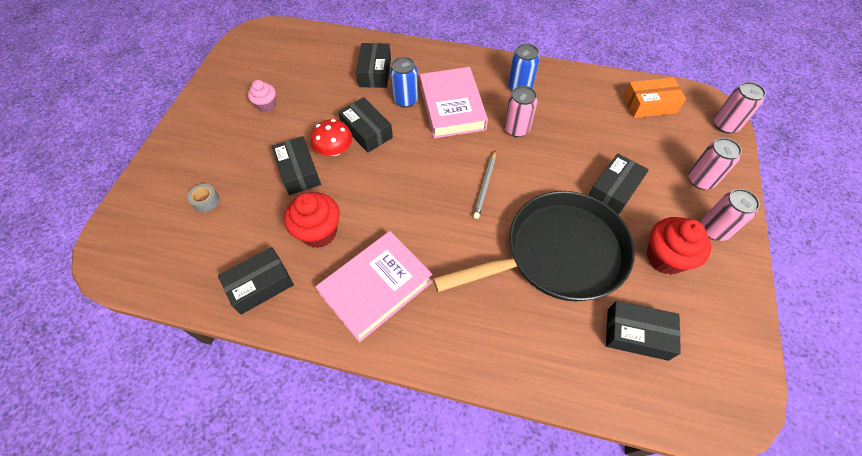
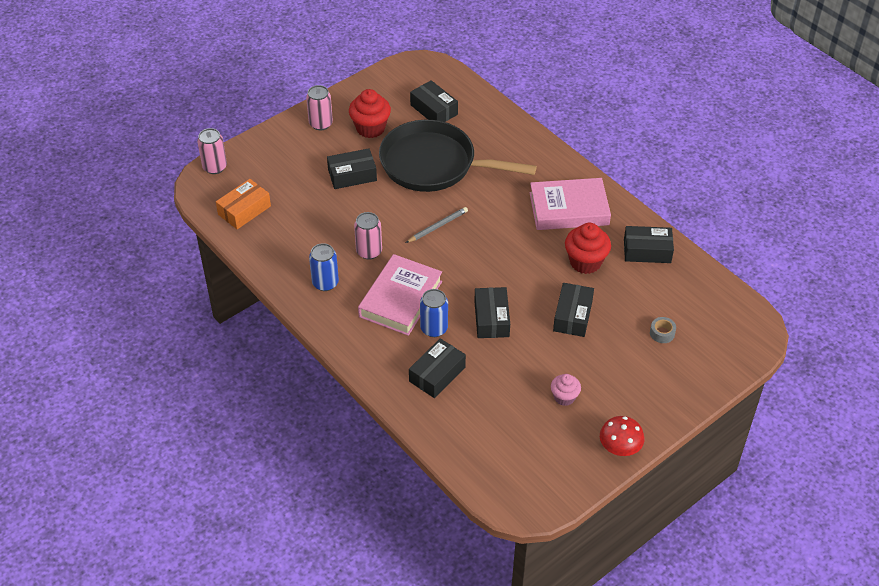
camera: 145 degrees left, 10 degrees down
red mushroom [311,119,353,156] -> red mushroom moved to [600,416,644,456]
orange box [623,77,686,118] -> orange box turned 75 degrees counterclockwise [216,179,271,229]
pink can [688,138,742,190] -> none

